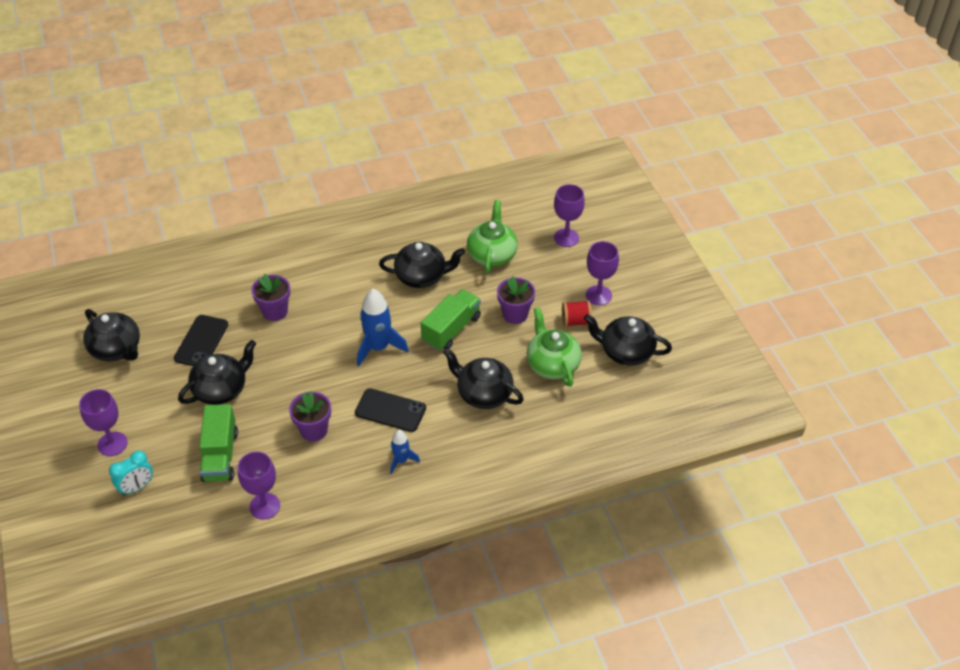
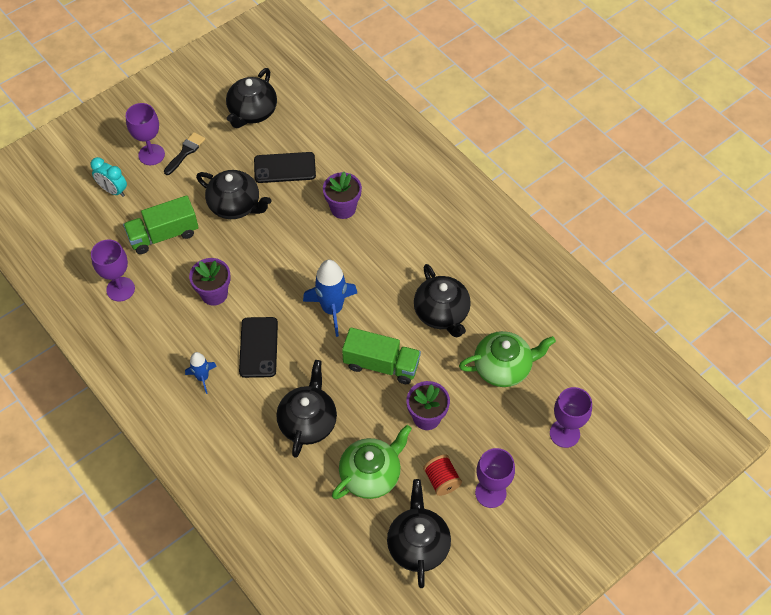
camera: 70 degrees right, 10 degrees up
none -> black brush [164,132,205,175]

